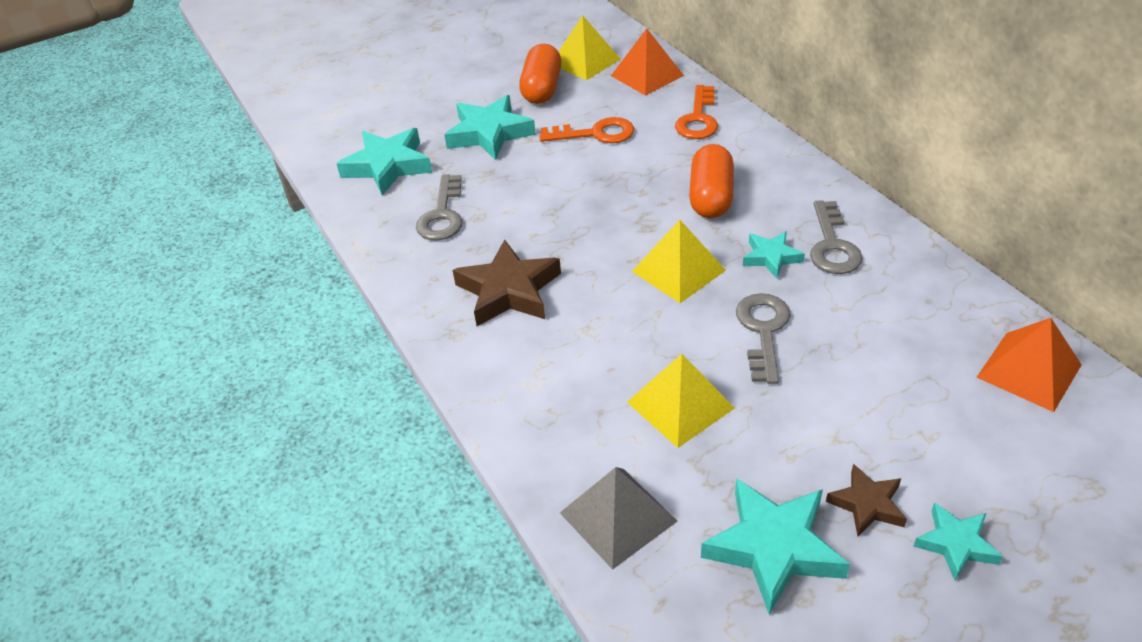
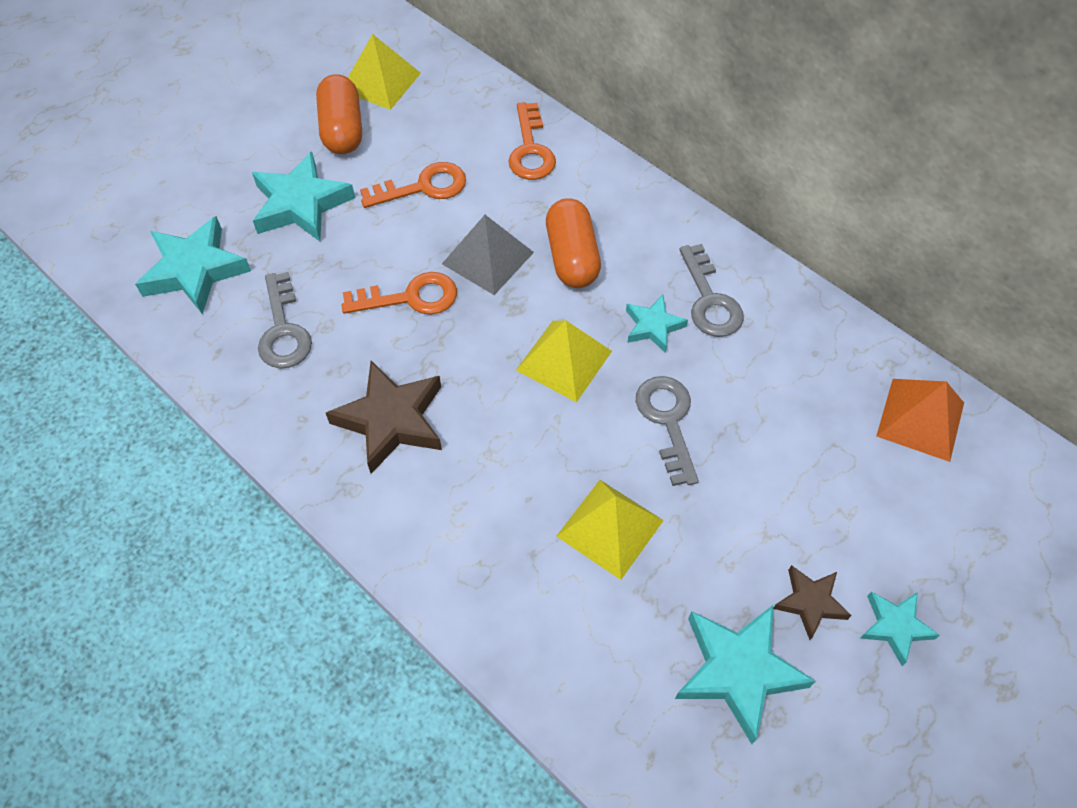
camera: 20 degrees left, 15 degrees up
grey pyramid [560,467,678,570] -> grey pyramid moved to [442,215,534,295]
orange pyramid [611,29,684,96] -> none
none -> orange key [341,272,457,315]

